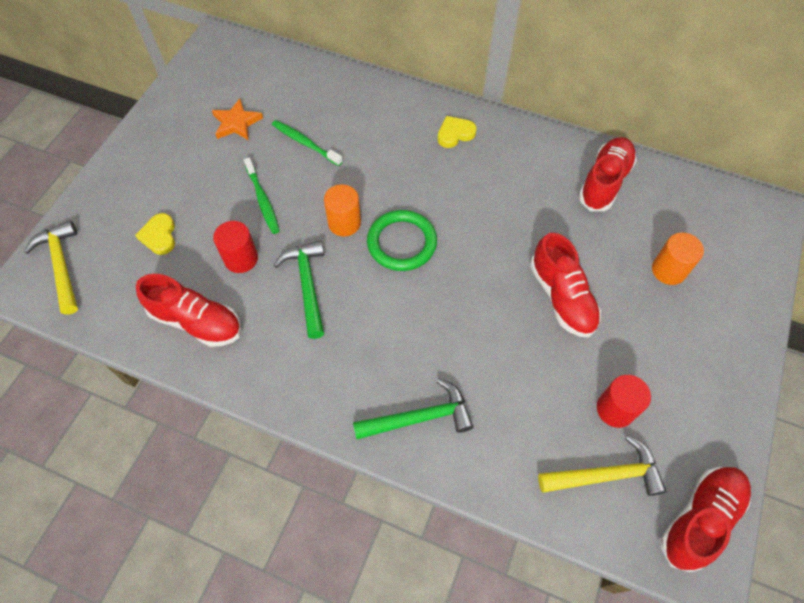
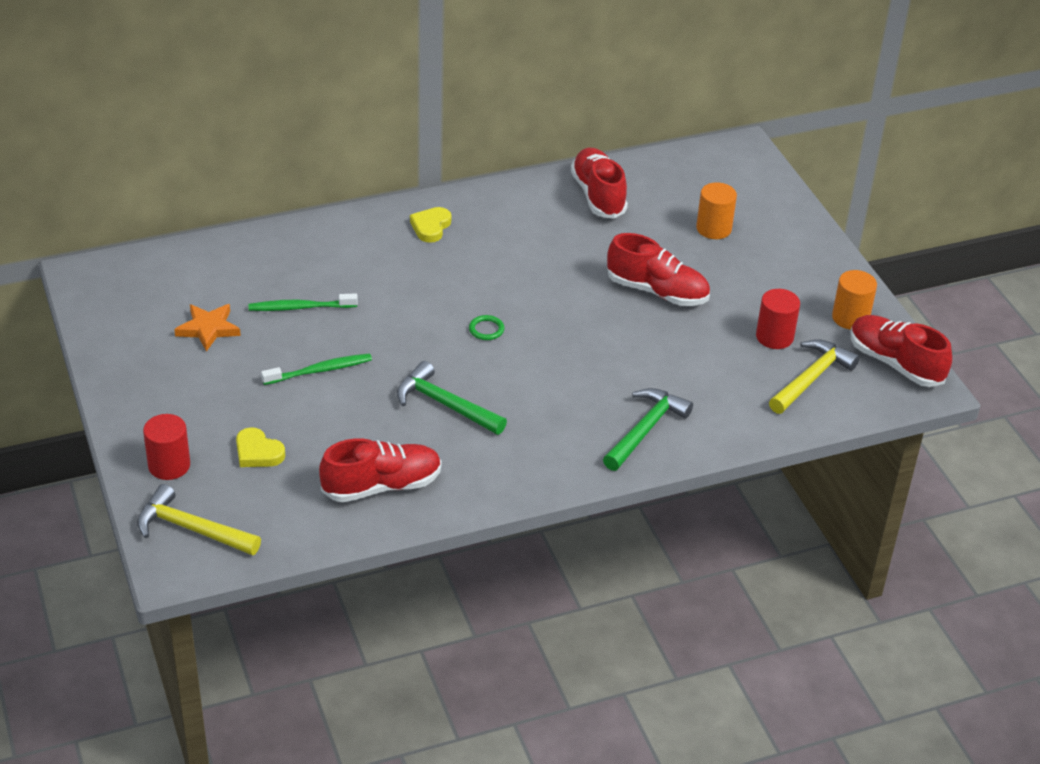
camera: 45 degrees left, 20 degrees down
red cylinder [213,221,258,273] -> red cylinder moved to [143,414,190,480]
green toothbrush [244,157,280,234] -> green toothbrush turned 45 degrees counterclockwise [261,353,372,385]
orange cylinder [324,184,361,236] -> orange cylinder moved to [832,270,877,330]
green ring [367,210,437,271] -> green ring [469,315,504,340], size x0.45
red shoe [661,467,751,572] -> red shoe turned 45 degrees counterclockwise [851,315,952,387]

